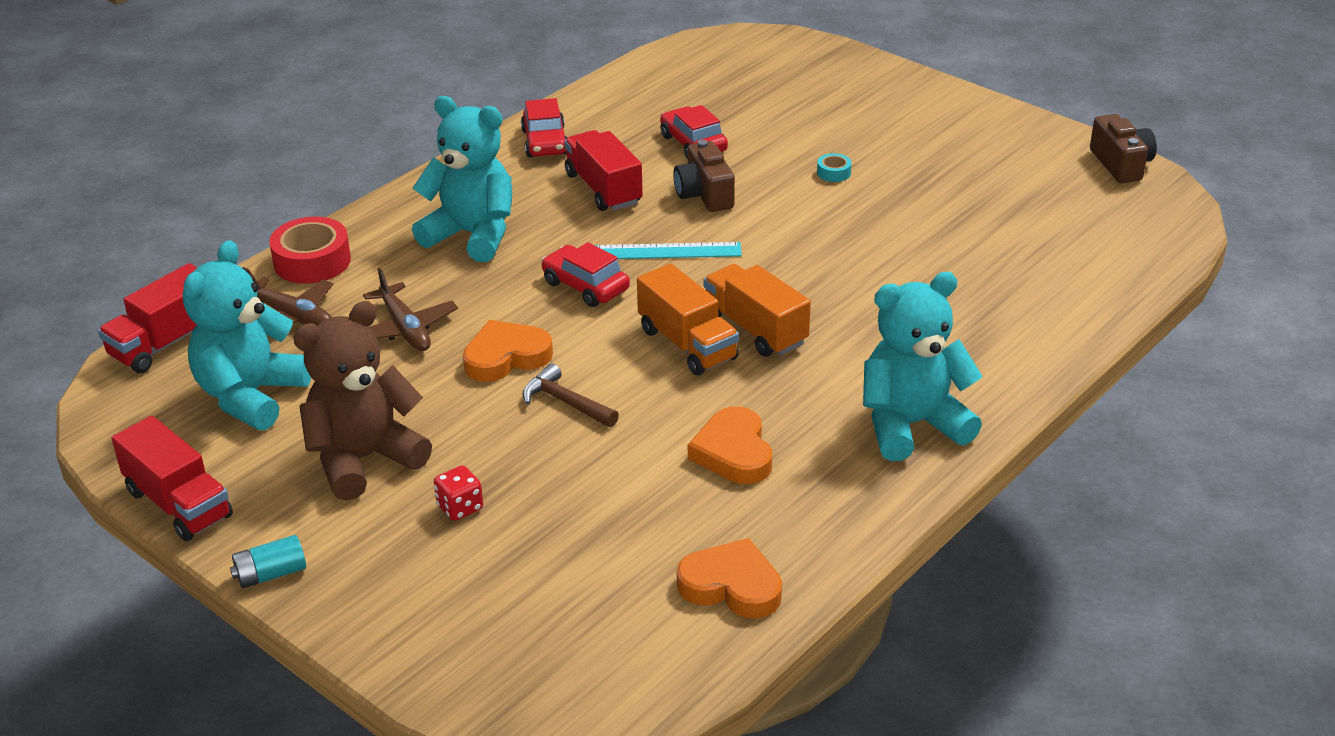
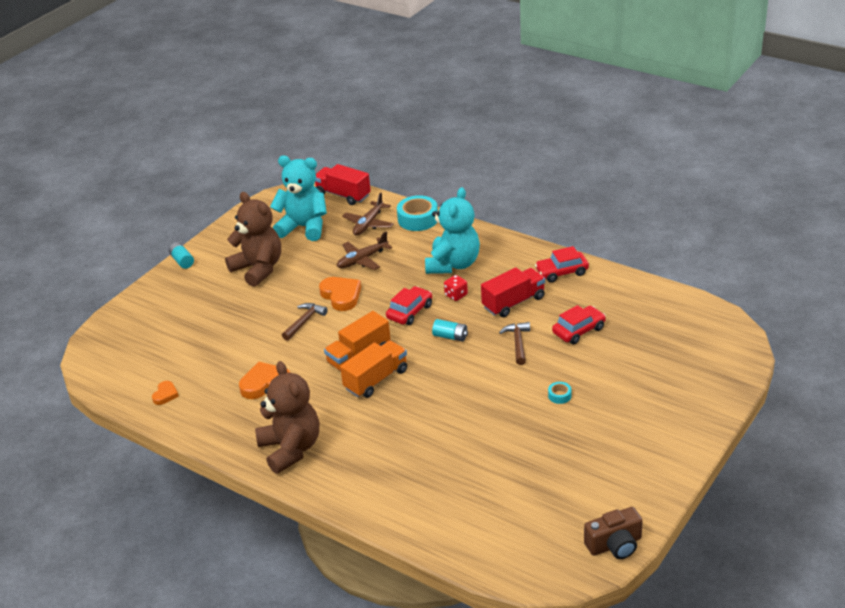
camera: 85 degrees right, 0 degrees up
red truck [111,416,233,541] -> none
red tape [269,217,351,284] -> turquoise tape [397,195,438,231]
red dice [434,465,483,521] -> red dice moved to [444,275,468,301]
turquoise ruler [595,242,742,259] -> turquoise battery [432,319,468,342]
brown camera [673,140,735,212] -> brown hammer [499,322,530,365]
orange heart [677,538,782,619] -> orange heart [152,381,179,405], size x0.57
turquoise teddy bear [863,272,983,461] -> brown teddy bear [255,361,319,474]

